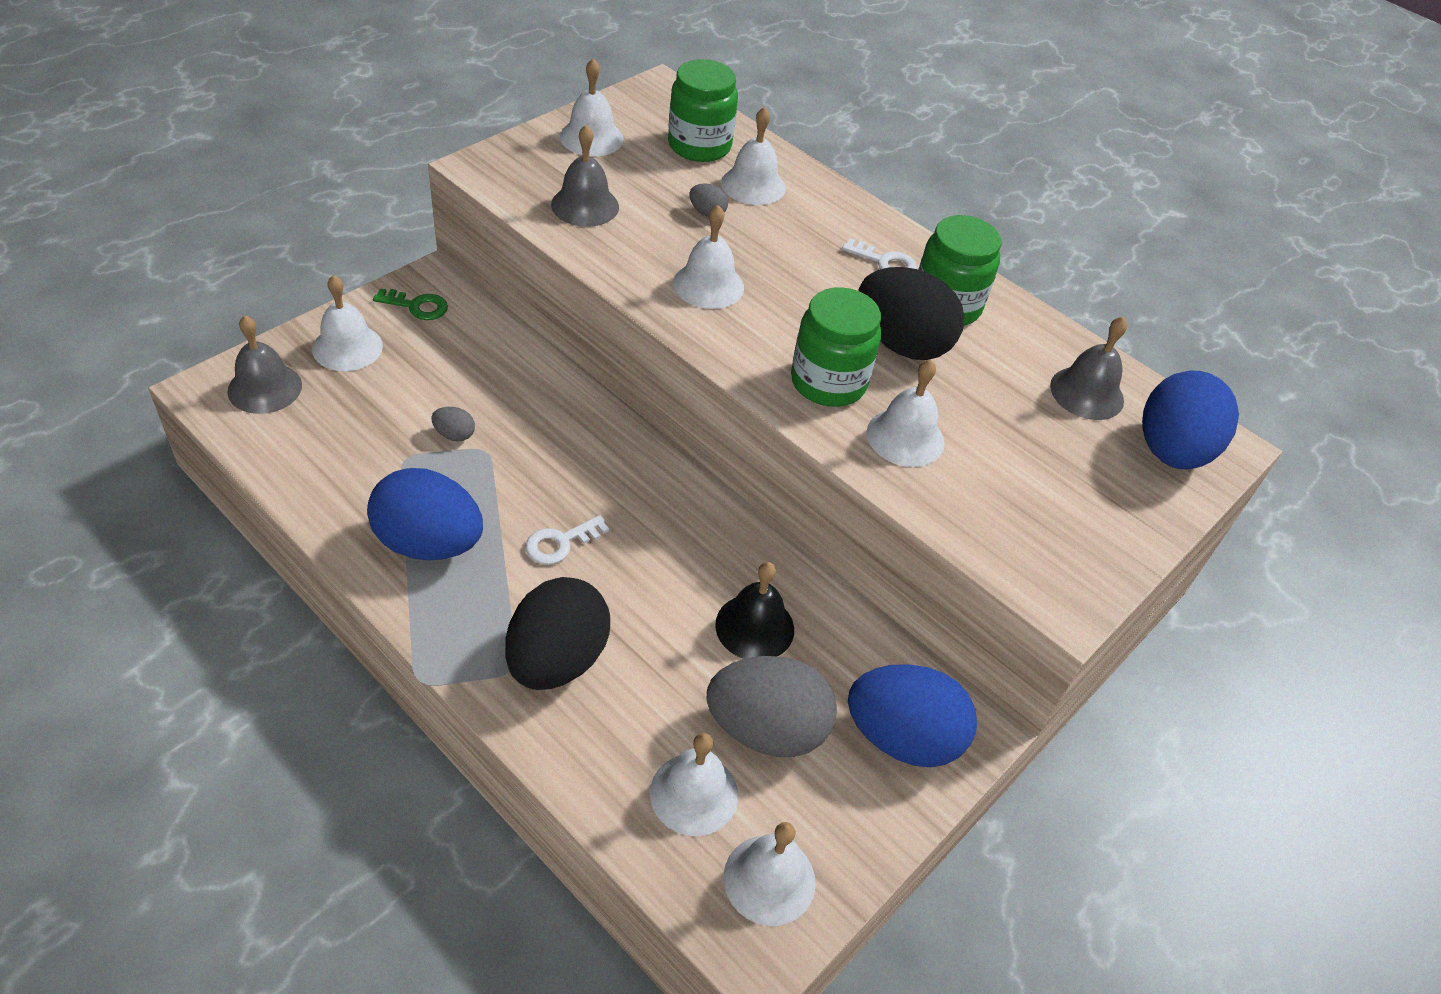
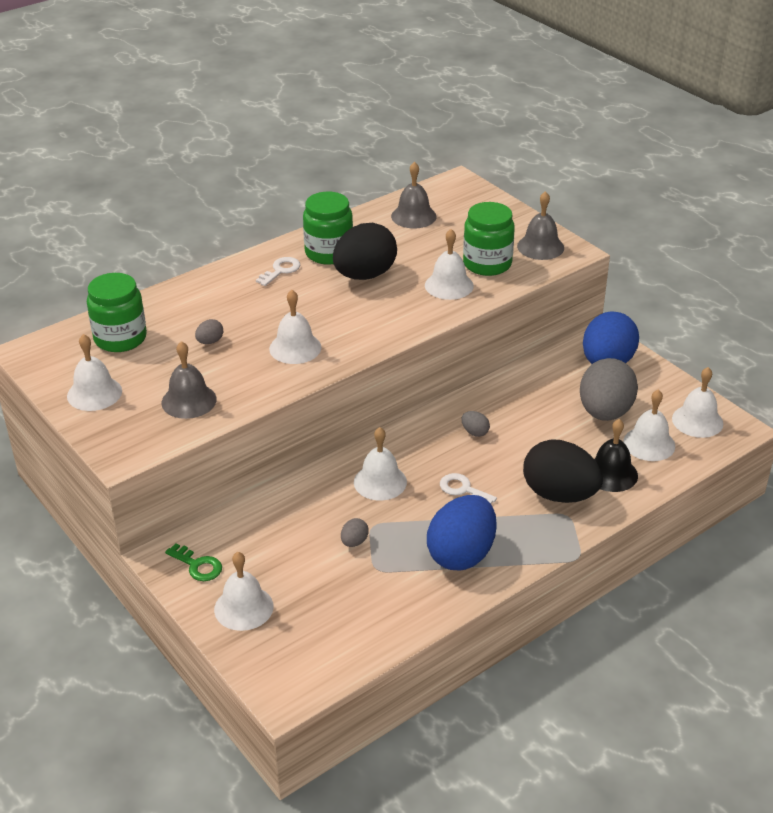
camera: 75 degrees left, 10 degrees down
grey bell [227,315,302,414] -> grey bell moved to [517,191,564,260]
green key [373,288,448,320] -> green key turned 105 degrees clockwise [165,543,222,581]
white key [526,515,609,565] -> white key turned 150 degrees clockwise [440,473,497,504]
black bell [715,562,794,659] -> black bell moved to [594,419,638,492]
white bell [721,107,786,205] -> white bell moved to [354,427,407,500]
green jar [791,287,881,407] -> green jar moved to [463,202,515,276]
blue egg [1142,371,1239,469] -> none
none -> grey egg [461,411,490,437]

